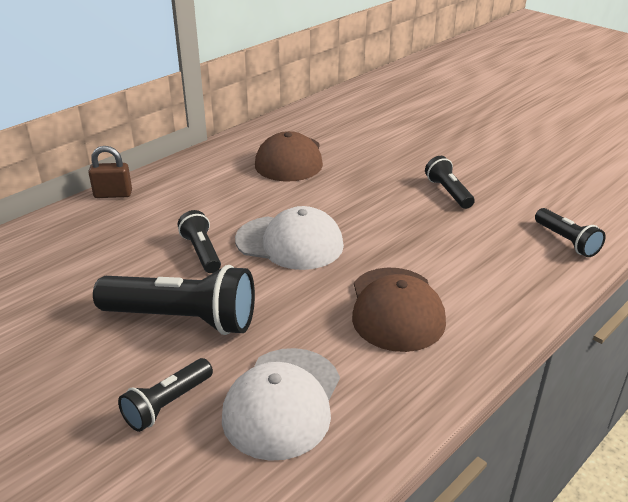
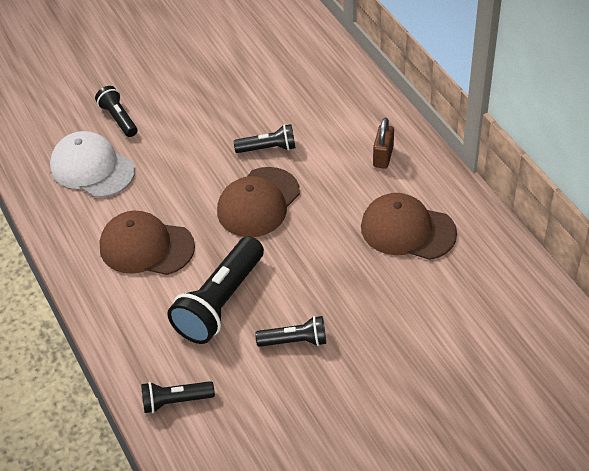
camera: 110 degrees right, 15 degrees up
brown padlock [88,146,132,198] -> brown padlock moved to [373,118,394,169]
black flashlight [93,265,255,335] -> black flashlight moved to [168,236,264,344]
white cap [235,206,344,270] -> brown cap [217,167,300,237]

